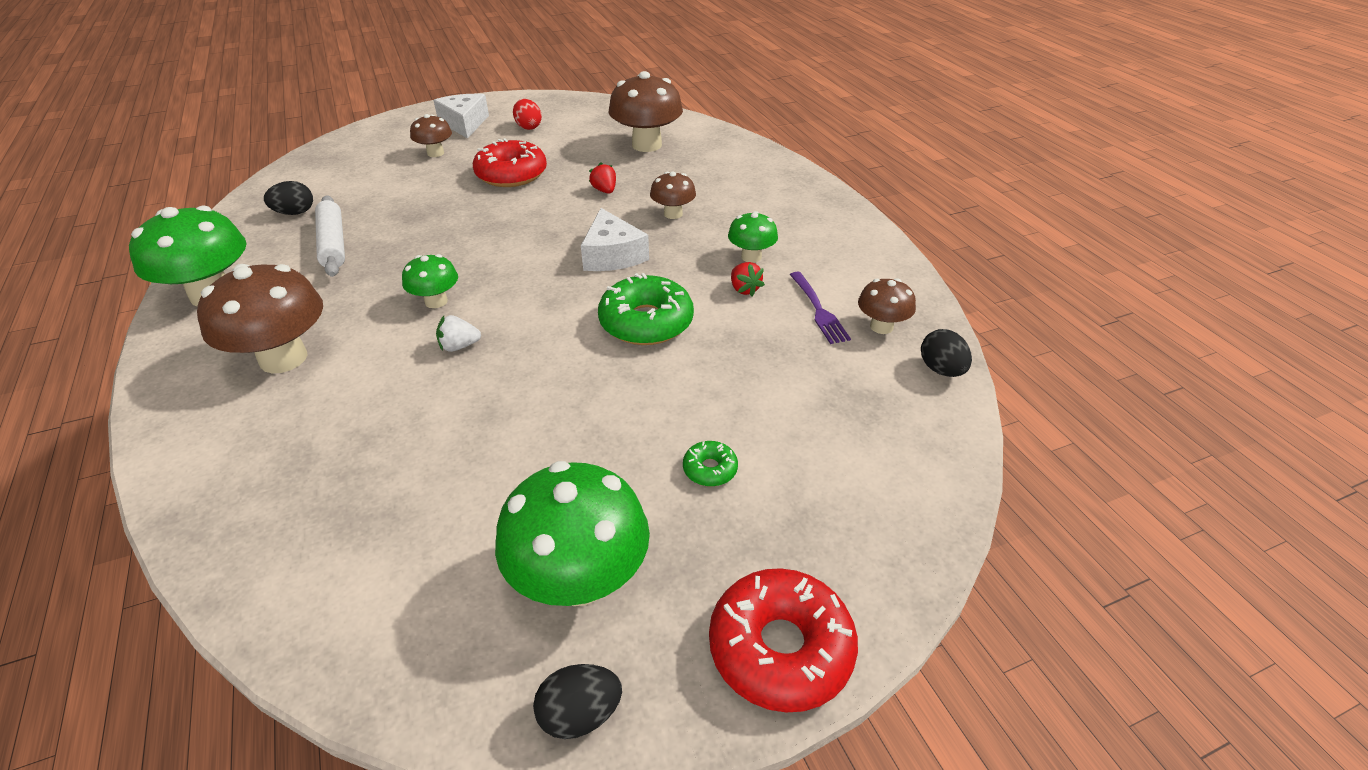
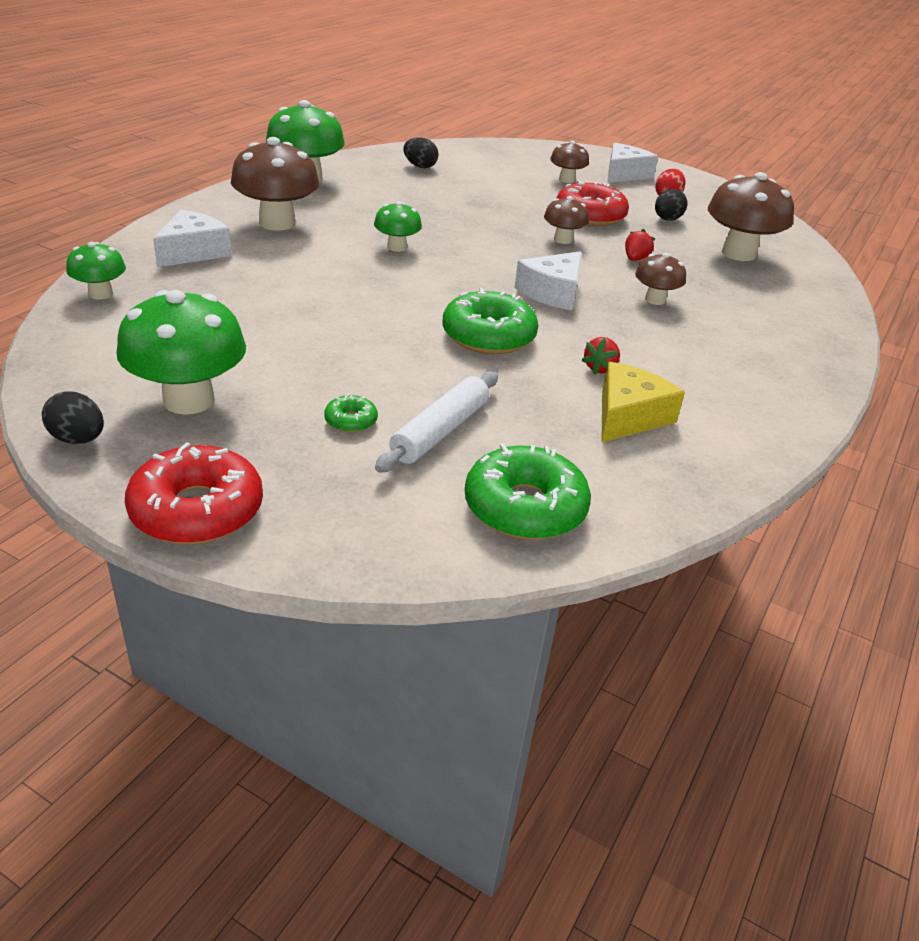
camera: 50 degrees right, 5 degrees down
white rolling pin [315,196,345,277] -> white rolling pin moved to [375,371,498,473]
white strawberry [436,315,481,352] -> none
green mushroom [728,211,778,263] -> green mushroom moved to [66,242,126,299]
purple fork [790,272,851,344] -> yellow cheese [601,362,685,443]
brown mushroom [858,278,916,334] -> brown mushroom moved to [544,196,589,244]
black egg [921,329,972,377] -> black egg moved to [655,189,687,221]
none -> white cheese [153,210,232,267]
none -> green donut [465,444,591,540]

